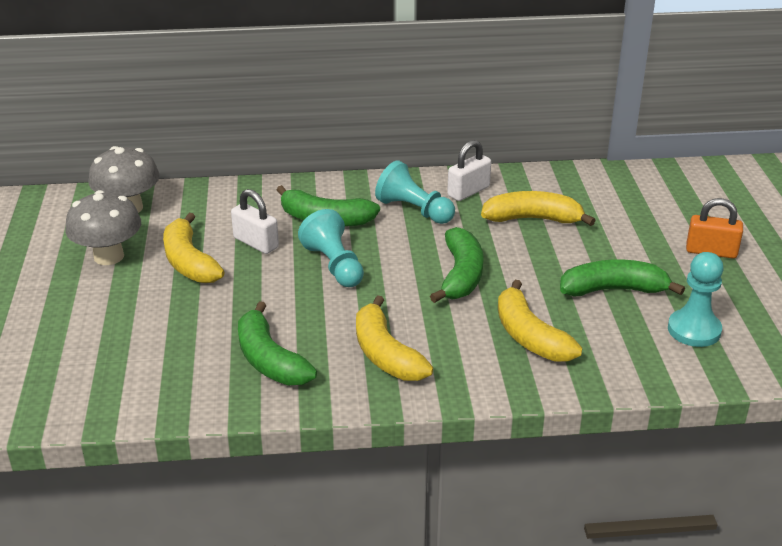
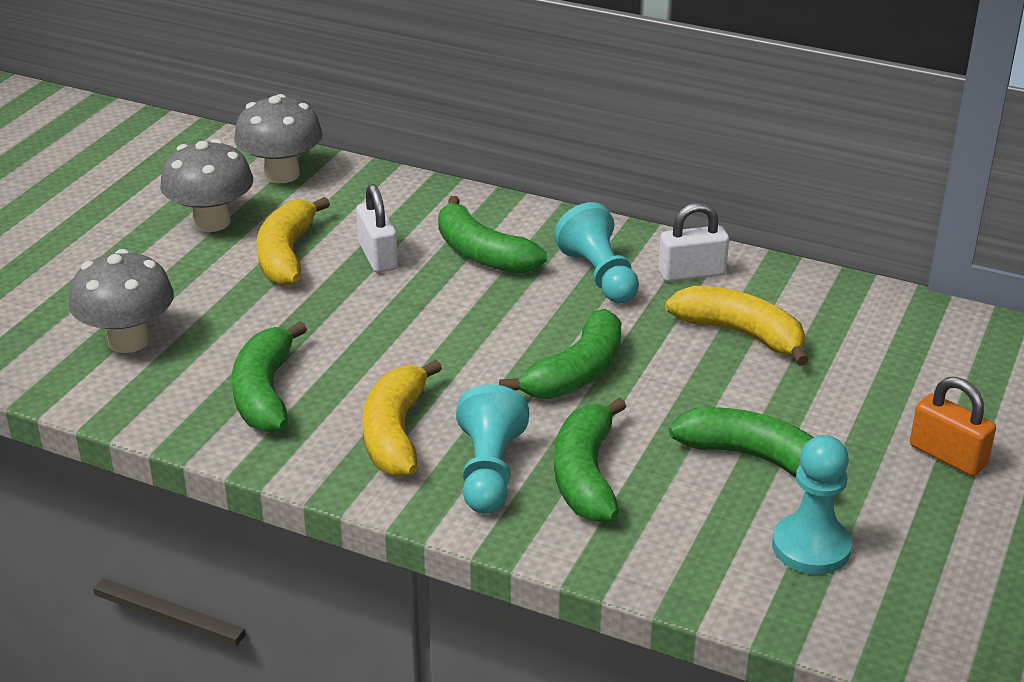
camera: 30 degrees right, 0 degrees up
turquoise pawn [298,209,364,287] -> turquoise pawn moved to [456,384,529,514]
yellow banana [498,280,582,362] -> green banana [554,398,627,522]
none -> grey mushroom [69,249,174,353]

